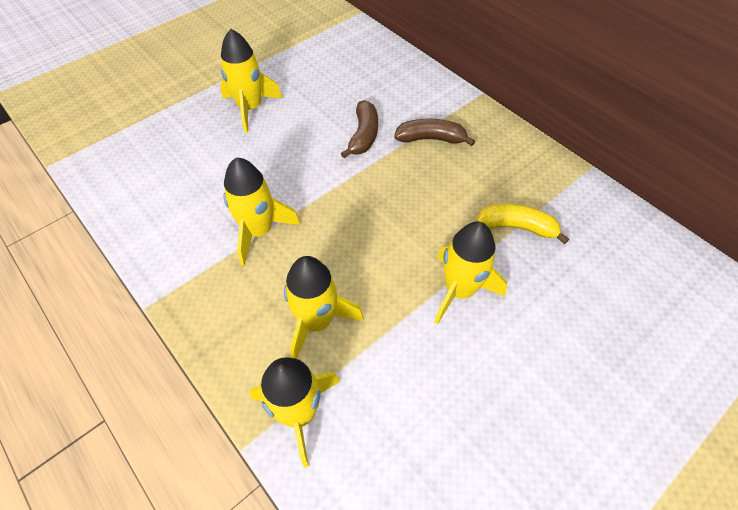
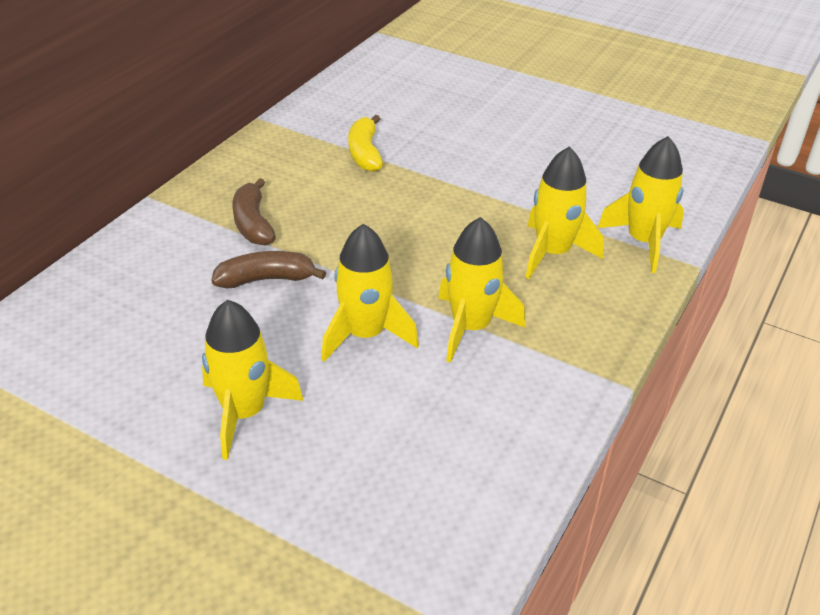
camera: 110 degrees left, 15 degrees down
yellow rocket [435,222,507,324] -> yellow rocket moved to [321,224,419,362]

